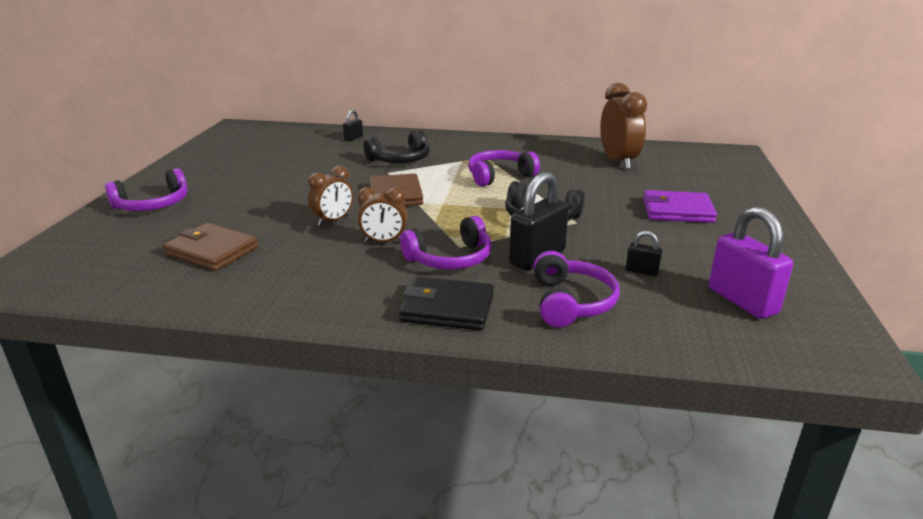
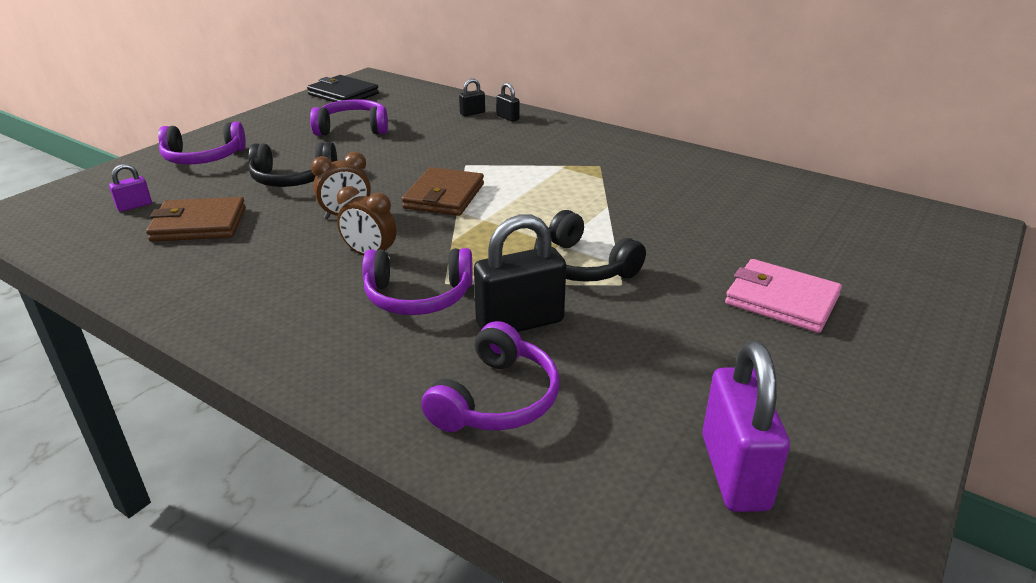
camera: 25 degrees right, 5 degrees up
brown wallet [163,223,259,271] -> brown wallet turned 60 degrees counterclockwise [146,197,246,242]
black headphones [363,130,430,163] -> black headphones moved to [248,142,337,187]
black wallet [399,277,494,331] -> black wallet moved to [307,75,379,102]
purple headphones [468,150,540,187] -> purple headphones moved to [310,99,388,136]
brown clock [600,83,647,169] -> none
black padlock [626,231,662,276] -> black padlock moved to [496,83,520,122]
purple wallet [643,190,717,223] -> pink wallet [725,259,842,333]
none -> purple padlock [109,164,152,212]

